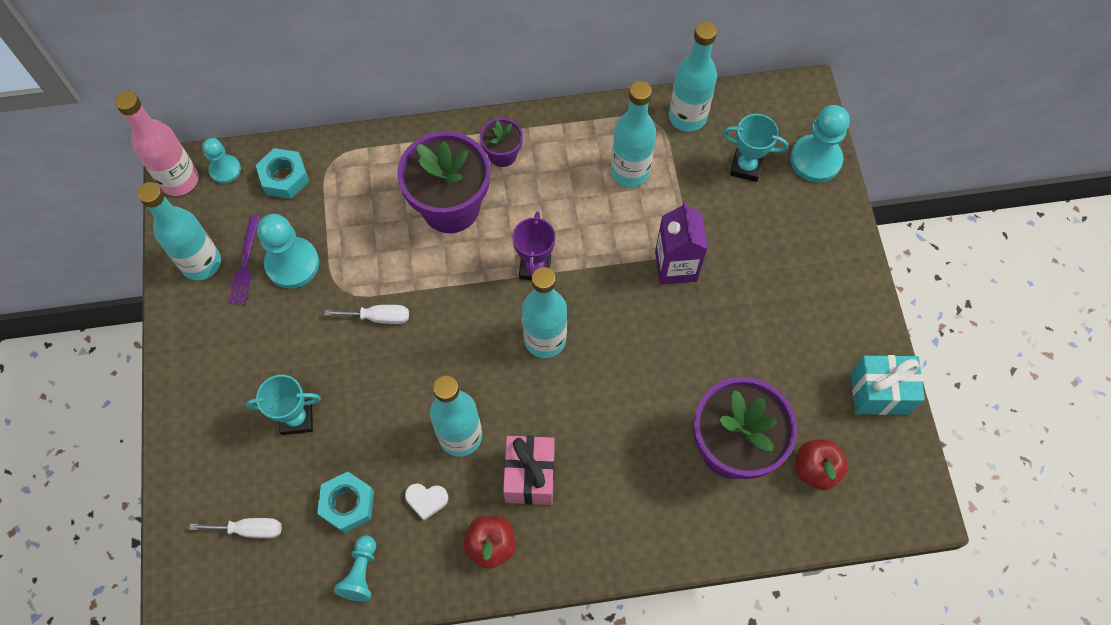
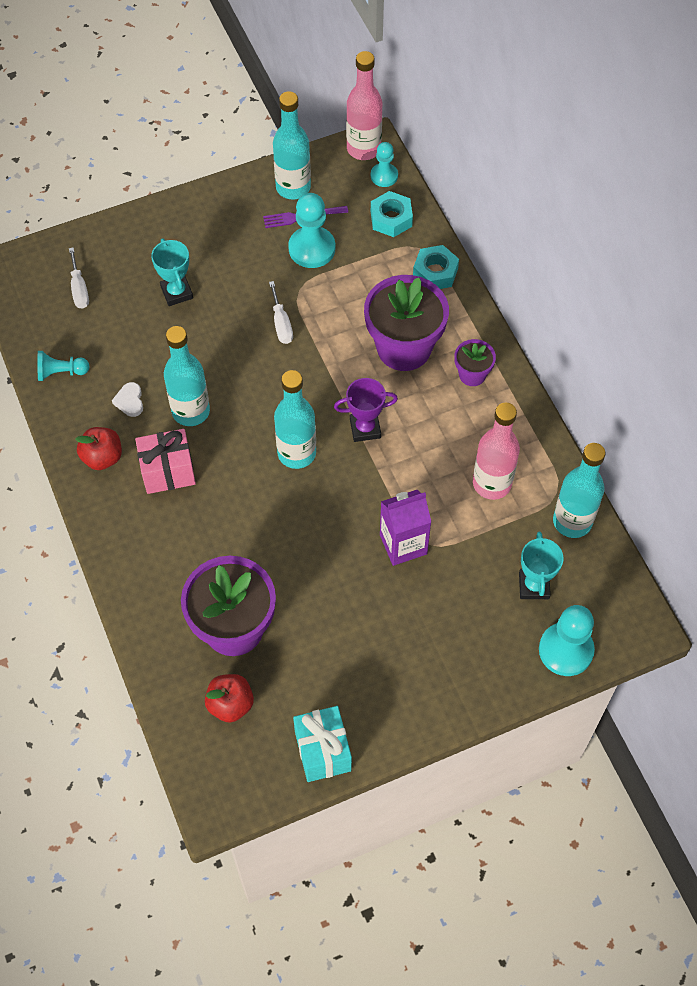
camera: 75 degrees right, 5 degrees down
turquoise nut [317,472,374,533] -> turquoise nut moved to [413,245,459,289]
turquoise bottle [611,81,656,187] -> pink bottle [473,402,520,500]

